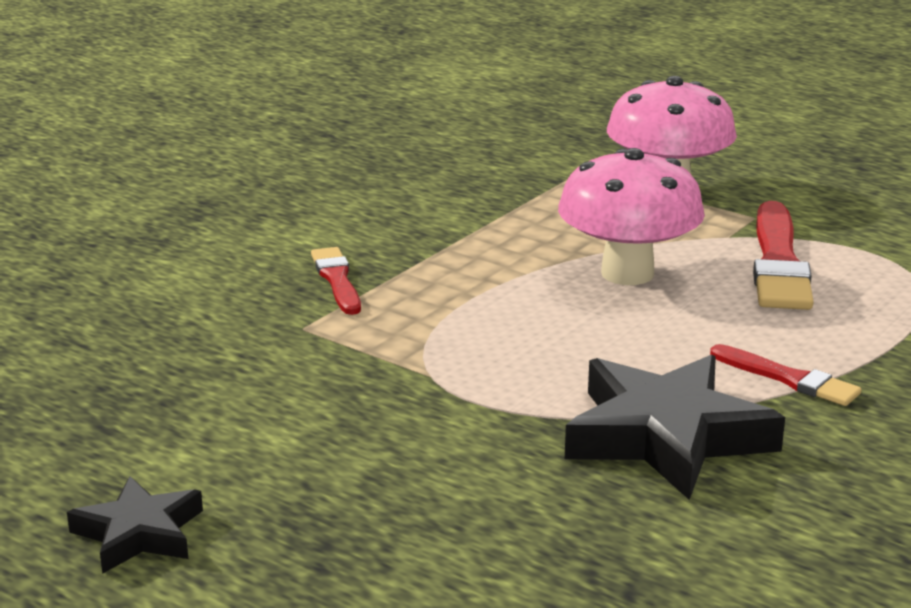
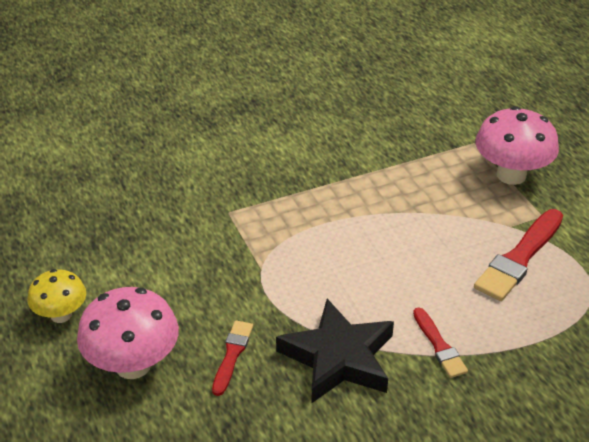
camera: 30 degrees right, 15 degrees up
black star [67,476,203,574] -> yellow mushroom [27,269,86,323]
red brush [311,247,361,315] -> red brush moved to [212,321,253,396]
pink mushroom [558,148,705,285] -> pink mushroom moved to [77,287,179,379]

